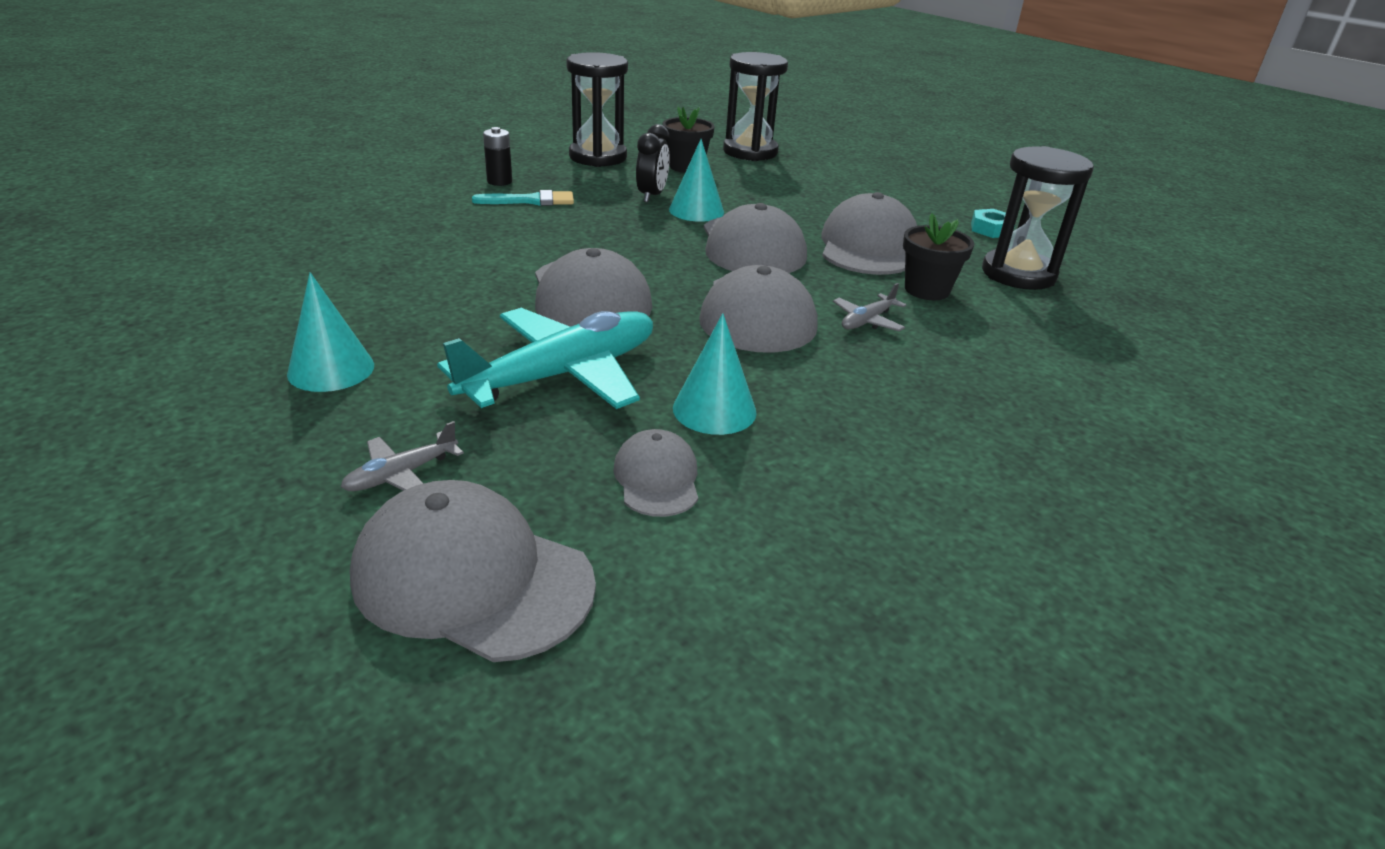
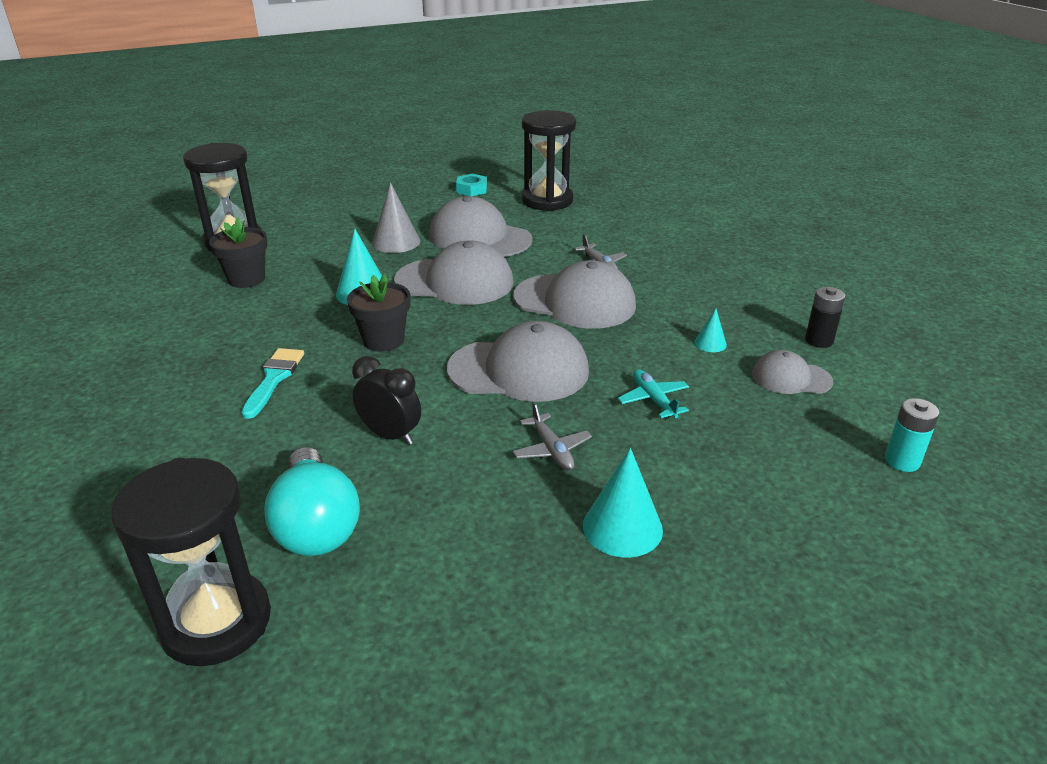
camera: 70 degrees left, 0 degrees up
grey plane [341,421,464,491] -> grey plane moved to [513,402,592,470]
grey cap [350,480,596,662] -> turquoise battery [885,398,939,472]
turquoise plane [437,308,653,409] -> turquoise plane [618,369,689,418], size x0.44
black battery [483,127,512,186] -> black battery moved to [805,287,845,348]
black hourglass [566,52,628,167] -> black hourglass moved to [111,458,271,666]
black clock [636,124,670,203] -> black clock moved to [352,356,421,445]
turquoise cone [673,313,757,435] -> turquoise cone [694,308,727,352], size x0.54
black flower pot [903,213,974,300] -> black flower pot moved to [347,274,410,352]
none -> turquoise light bulb [264,447,360,556]
none -> grey cone [372,183,420,253]

